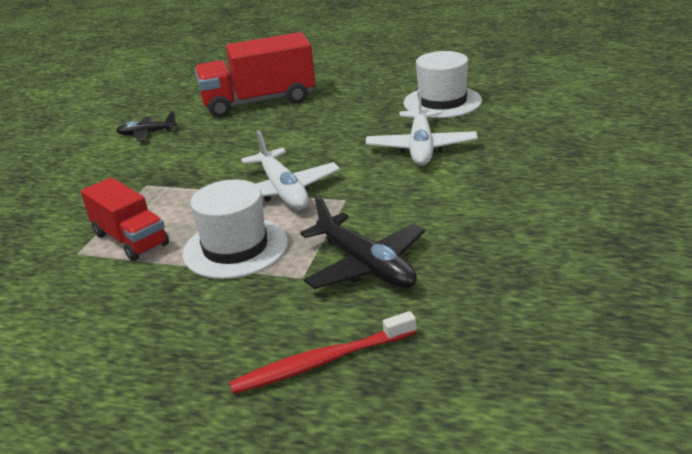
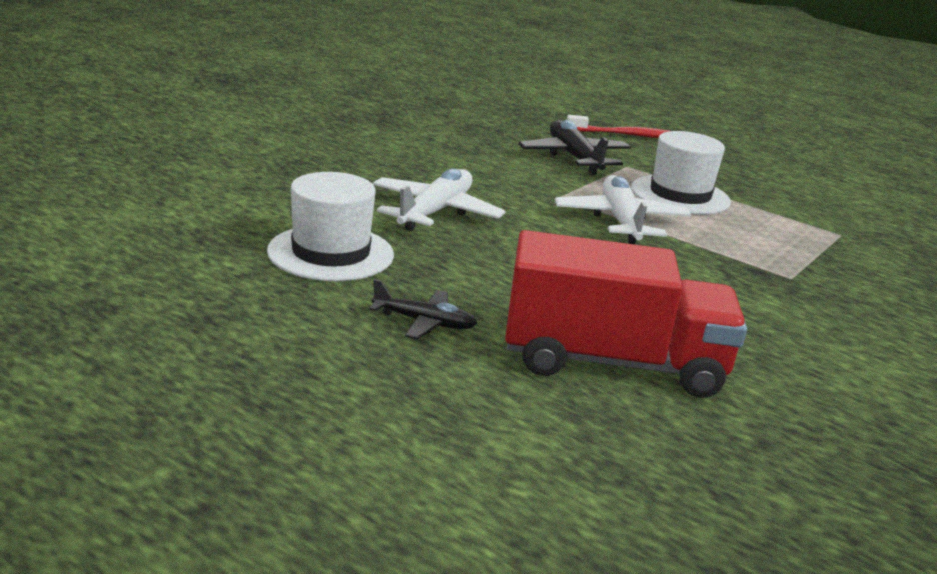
camera: 165 degrees left, 5 degrees down
red truck [81,177,169,261] -> none
black plane [116,112,177,141] -> black plane moved to [369,279,477,339]

